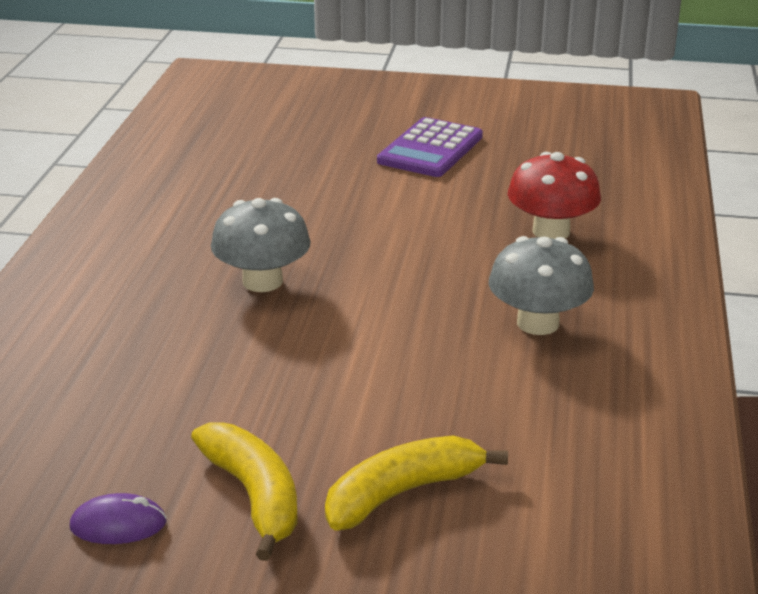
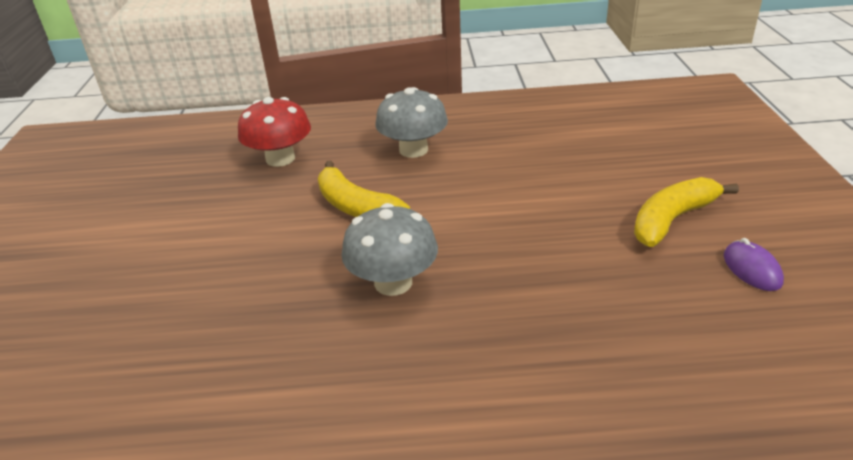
camera: 100 degrees left, 5 degrees up
yellow banana [325,436,508,530] -> yellow banana moved to [318,160,410,217]
purple calculator [377,117,483,177] -> none

